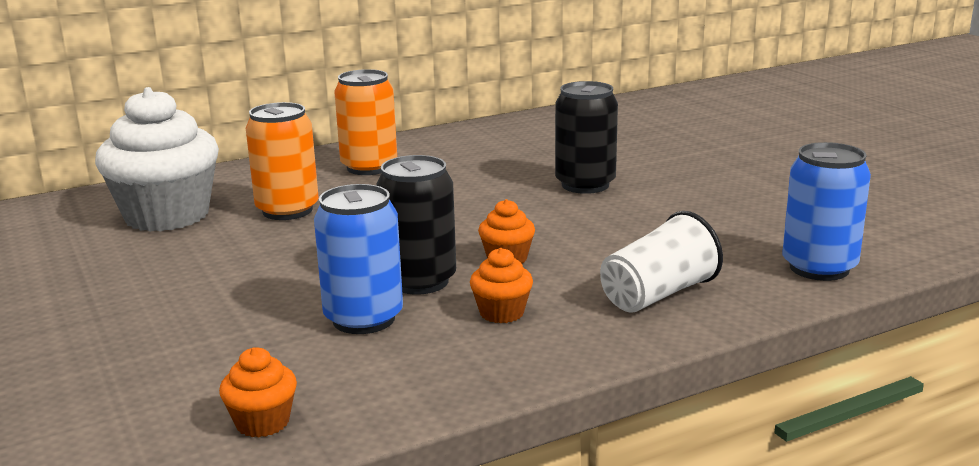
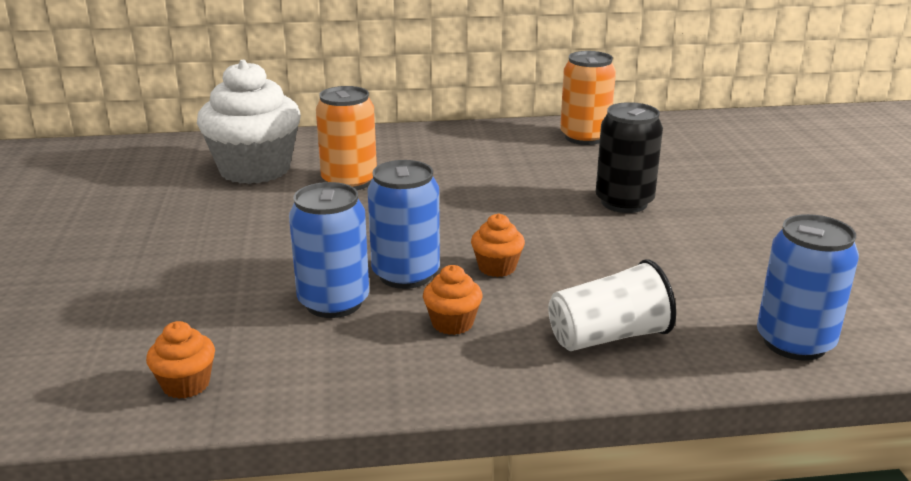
camera: 20 degrees right, 5 degrees up
orange can [334,69,397,175] -> orange can moved to [560,51,616,145]
black can [376,155,456,295] -> blue can [368,160,440,289]

